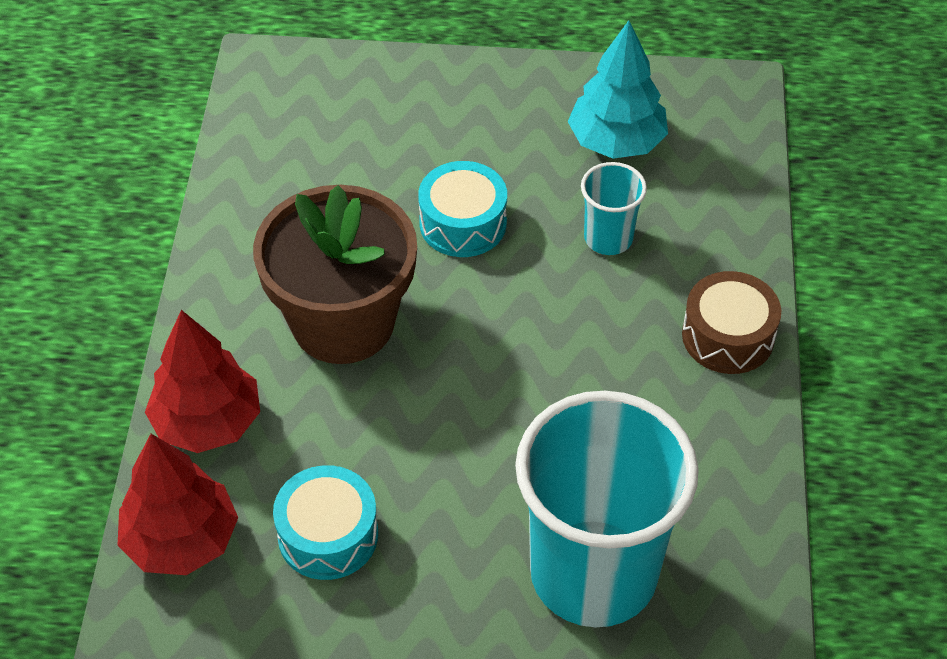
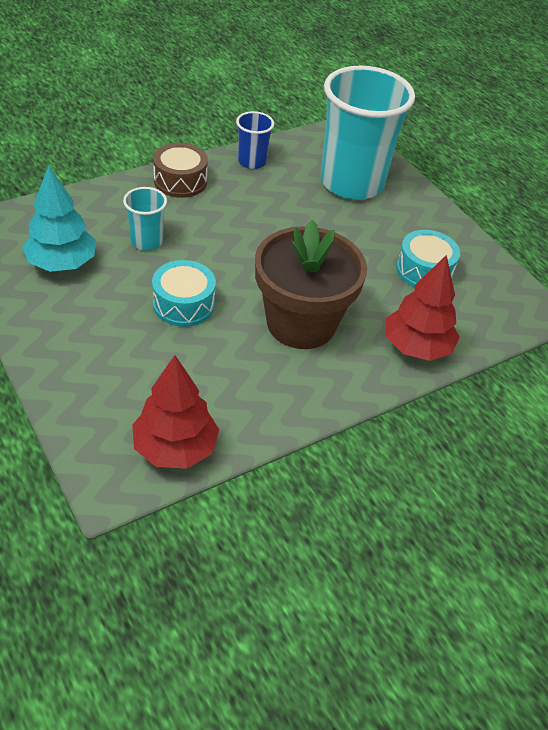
camera: 130 degrees left, 5 degrees down
red tree [118,434,238,575] -> red tree moved to [132,355,219,469]
none -> blue cup [236,111,274,169]

